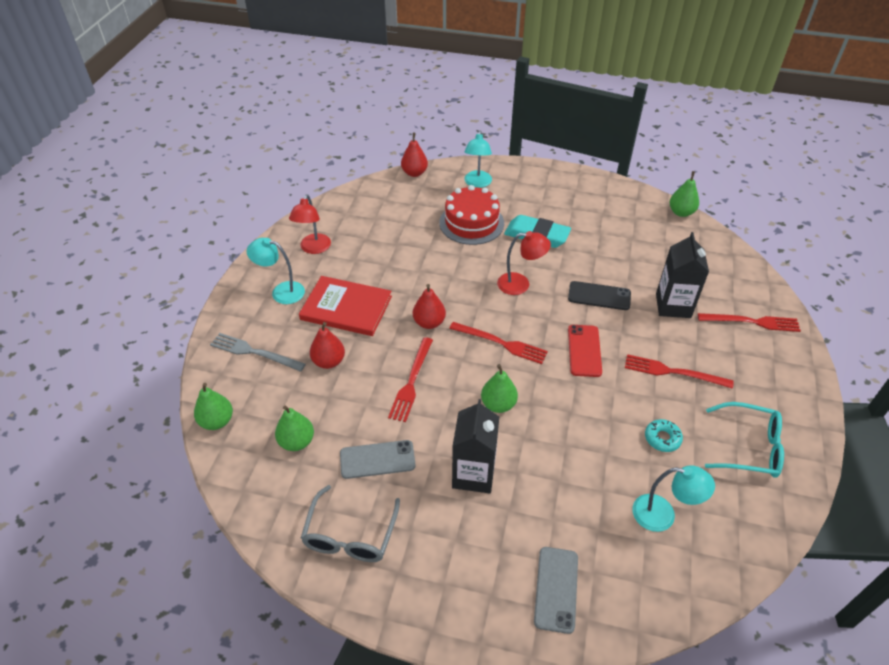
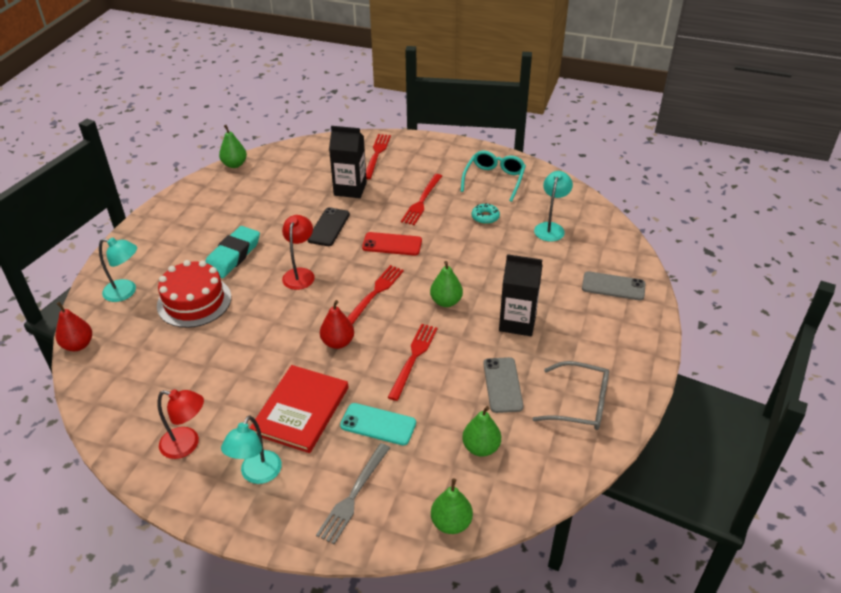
camera: 85 degrees left, 5 degrees down
red pear [310,322,345,369] -> turquoise phone [340,403,416,445]
red fork [388,337,433,422] -> red fork turned 90 degrees counterclockwise [387,324,438,401]

